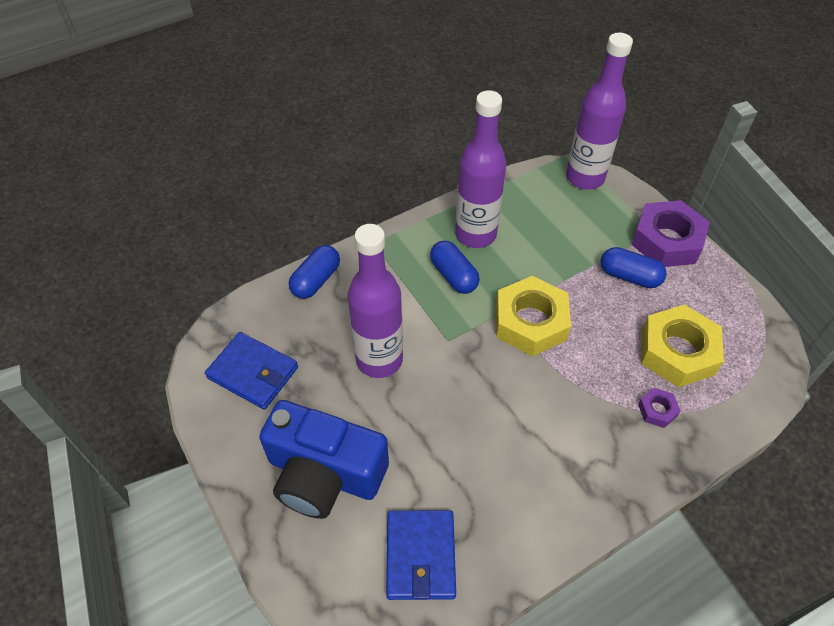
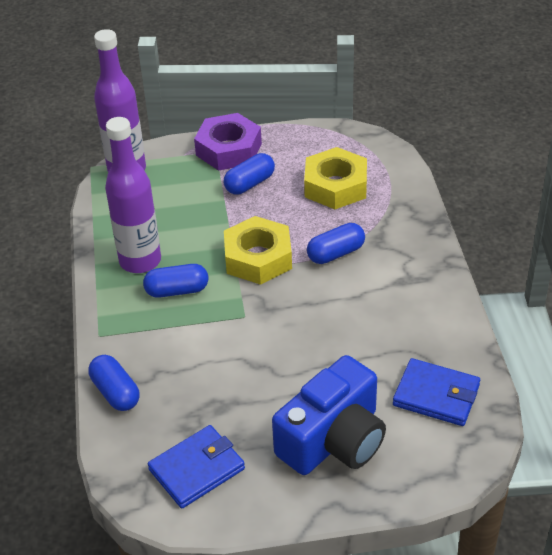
camera: 65 degrees left, 10 degrees down
purple bottle [348,224,403,378] -> none
purple nut [638,388,680,428] -> none
none -> blue capsule [307,223,365,264]

